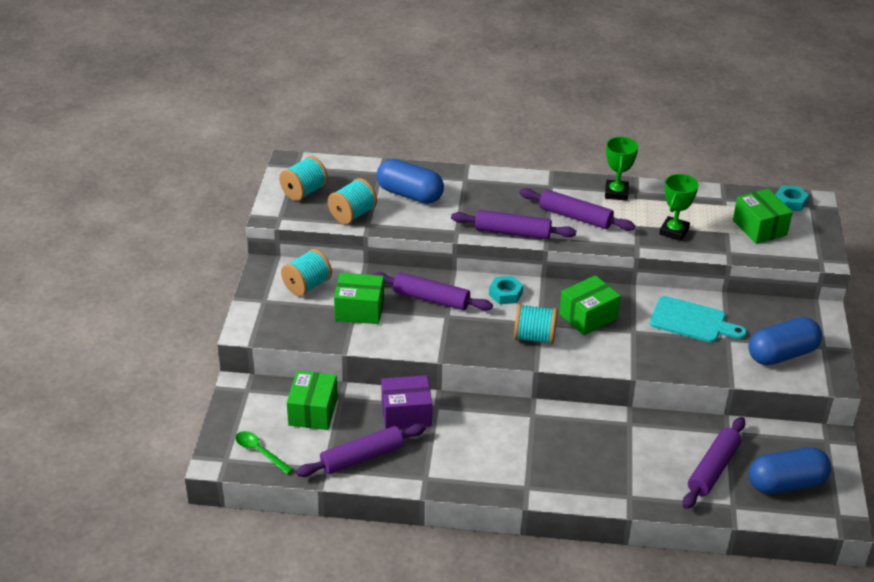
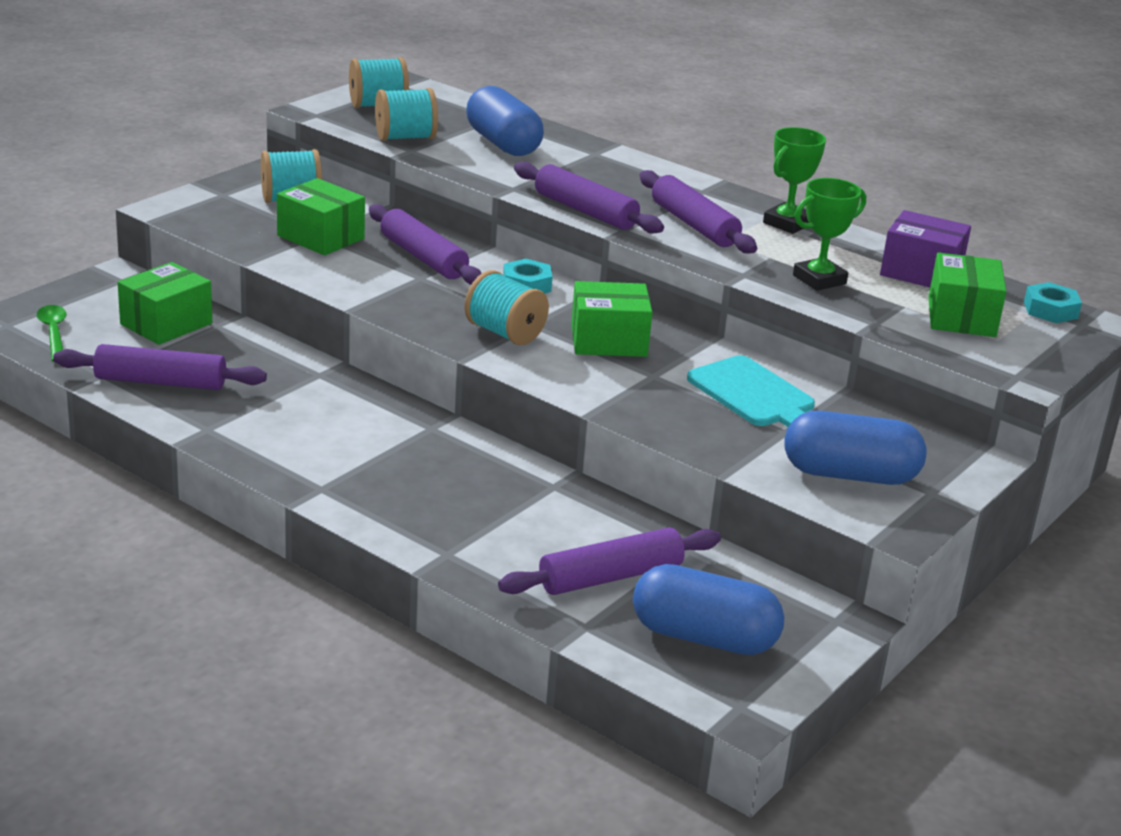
camera: 30 degrees right, 10 degrees down
purple box [381,375,432,429] -> purple box moved to [880,210,971,287]

